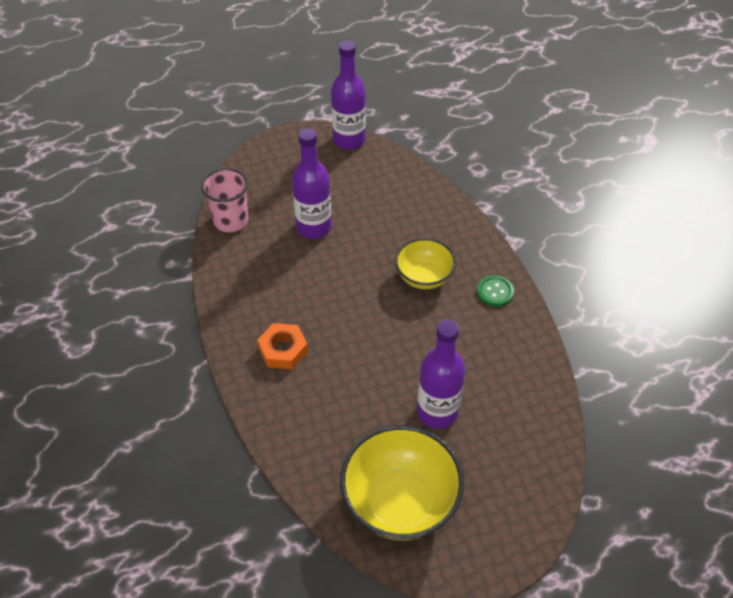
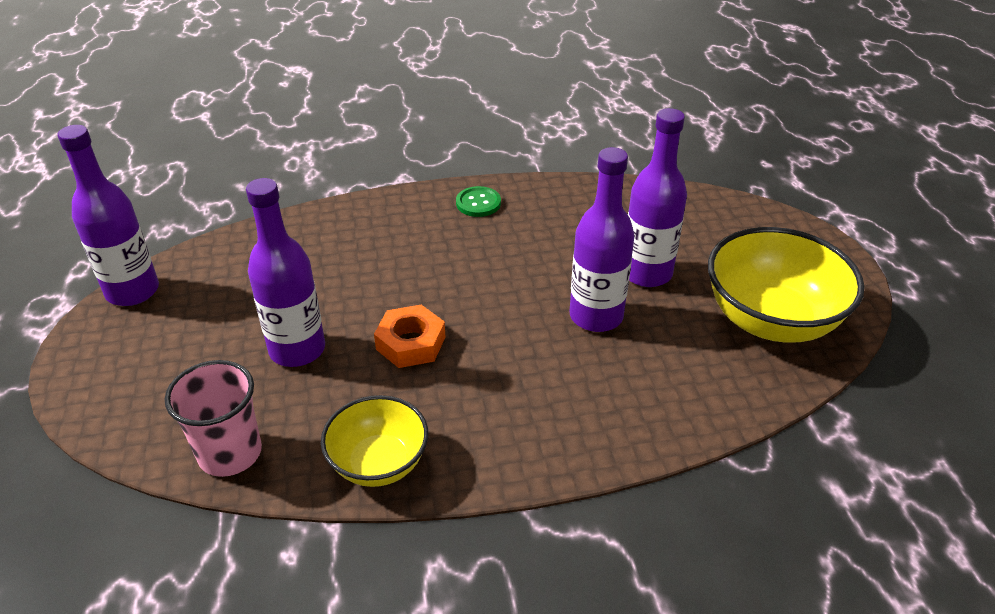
camera: 80 degrees left, 10 degrees down
orange nut [257,323,308,369] -> orange nut moved to [374,305,446,368]
yellow bowl [395,238,456,289] -> yellow bowl moved to [321,395,428,487]
none -> purple bottle [570,147,635,332]

